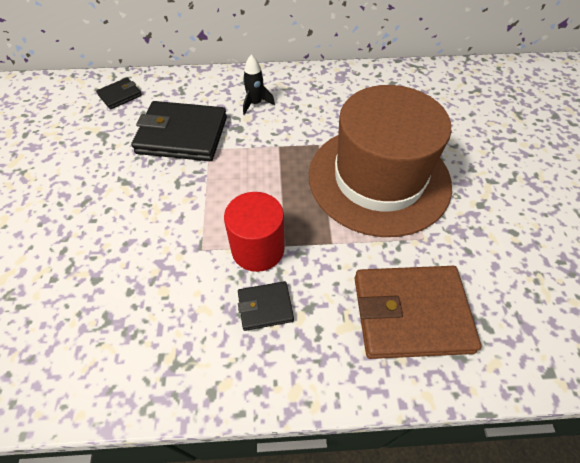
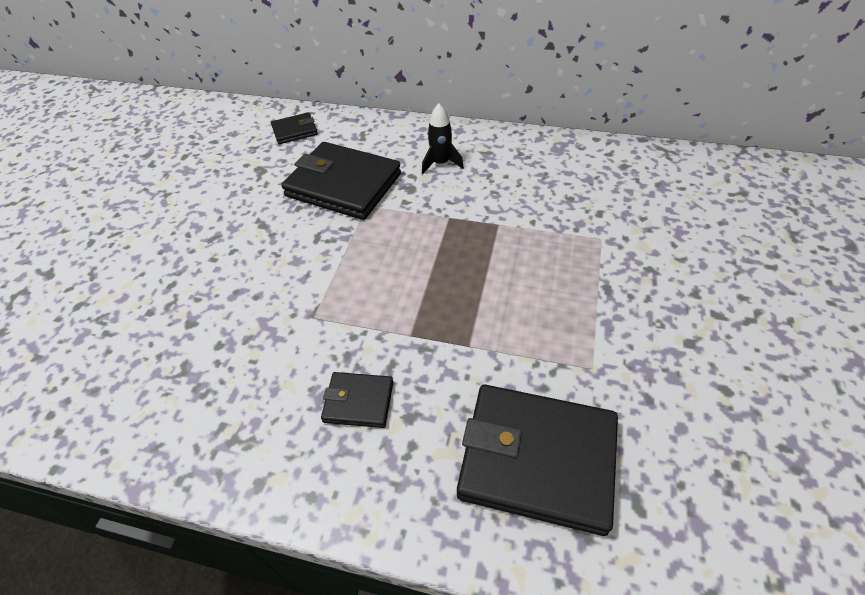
camera: 20 degrees right, 5 degrees down
red cylinder [224,192,285,272] -> none
brown hat [309,85,452,237] -> none
brown wallet [355,266,482,359] -> black wallet [457,385,618,536]

